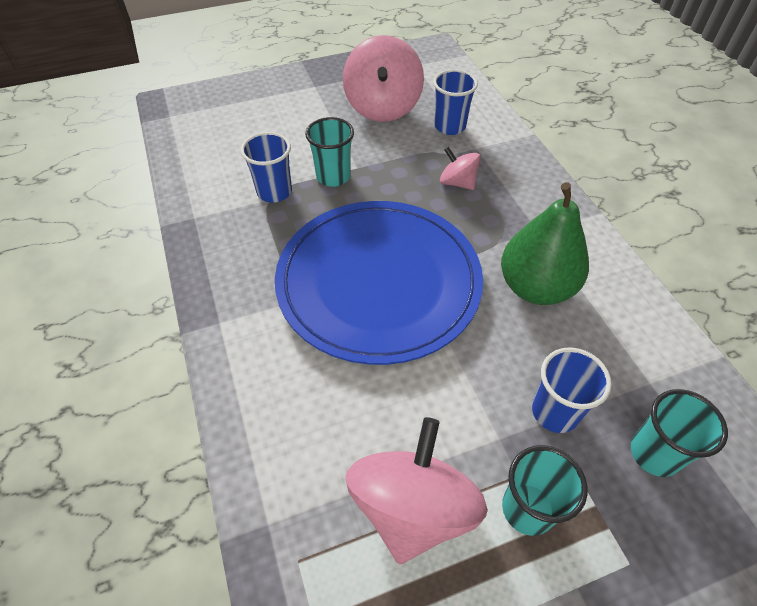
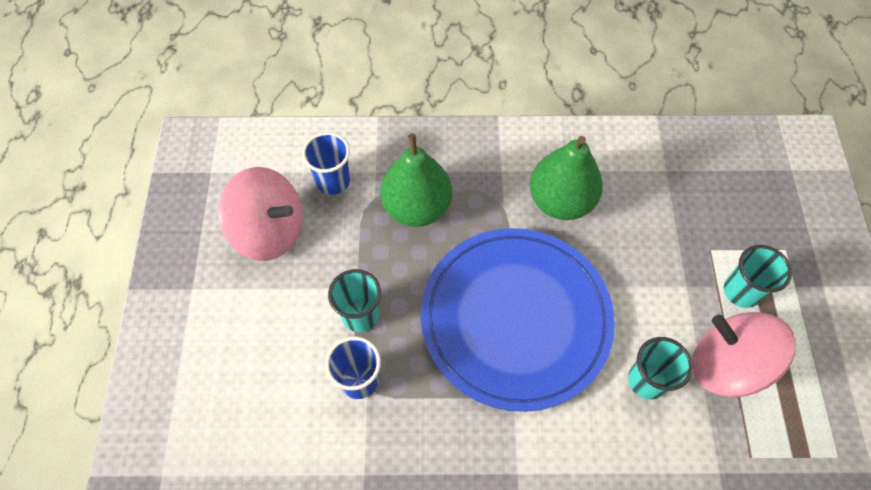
camera: 70 degrees left, 10 degrees up
pink spinning top [440,147,480,190] -> green pear [380,133,452,227]
blue cup [532,347,612,433] -> none
turquoise cup [631,389,728,477] -> turquoise cup moved to [628,337,693,400]

